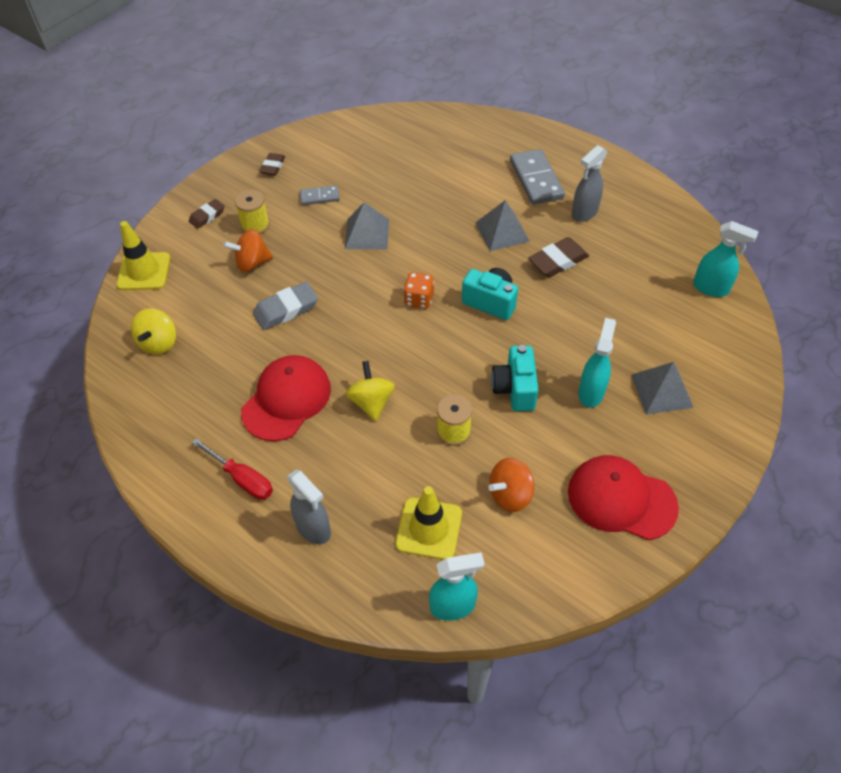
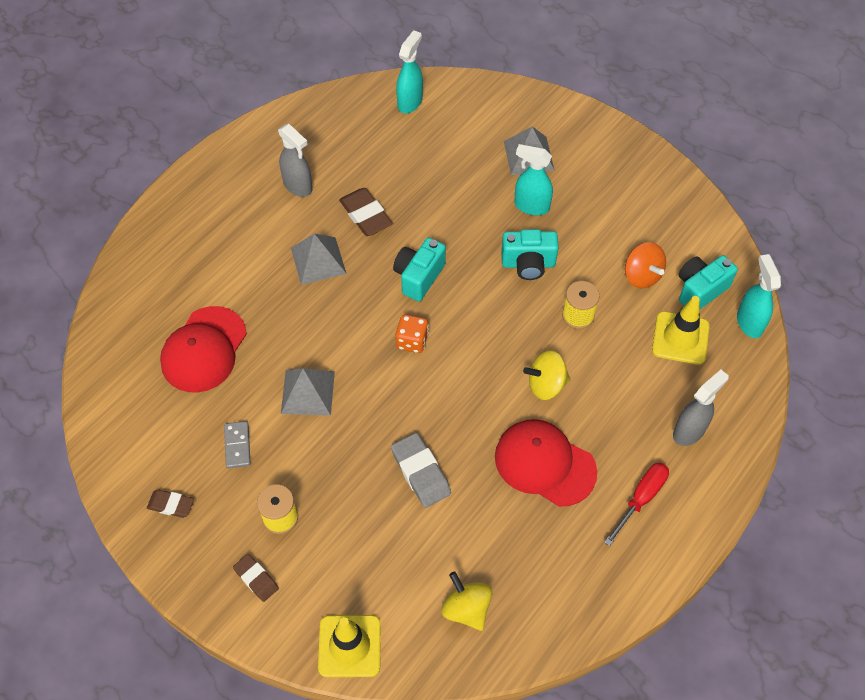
camera: 90 degrees left, 5 degrees up
yellow spinning top [131,308,176,354] -> yellow spinning top turned 135 degrees counterclockwise [442,571,492,631]
orange spinning top [223,229,273,272] -> none
grey domino [510,149,565,205] -> none
red cap [568,455,679,540] -> red cap moved to [160,306,247,392]
none -> turquoise camera [679,255,738,309]

